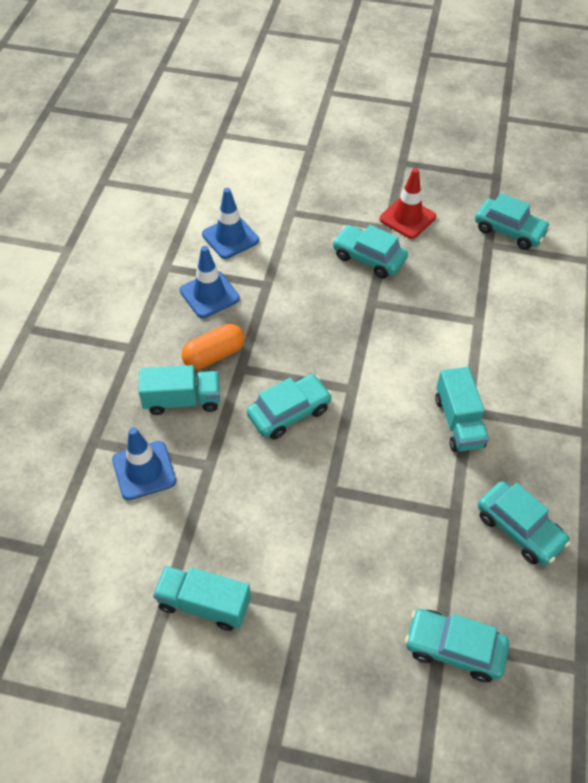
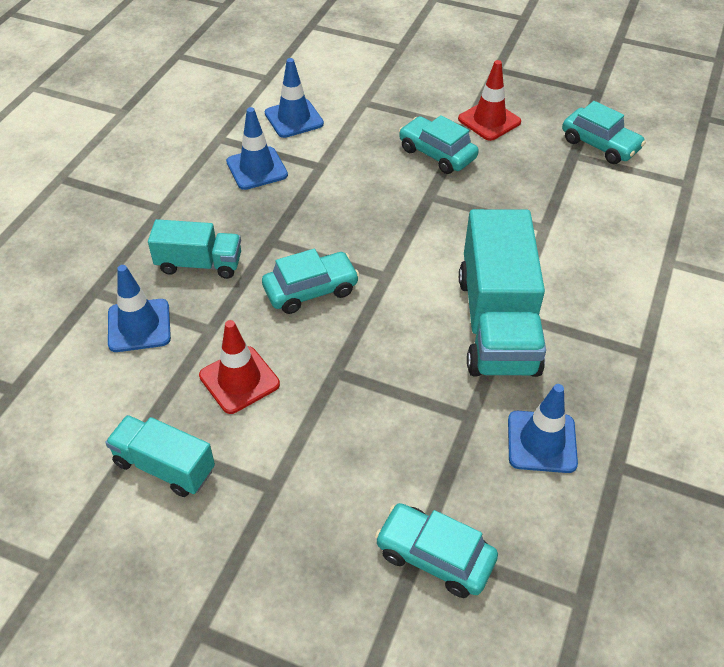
camera: 10 degrees right, 5 degrees down
orange capsule [181,324,245,370] -> none
turquoise truck [435,367,489,452] -> turquoise truck [459,209,546,377], size x1.80
turquoise car [478,481,570,565] -> blue traffic cone [508,384,578,473]
none -> red traffic cone [199,320,280,414]

